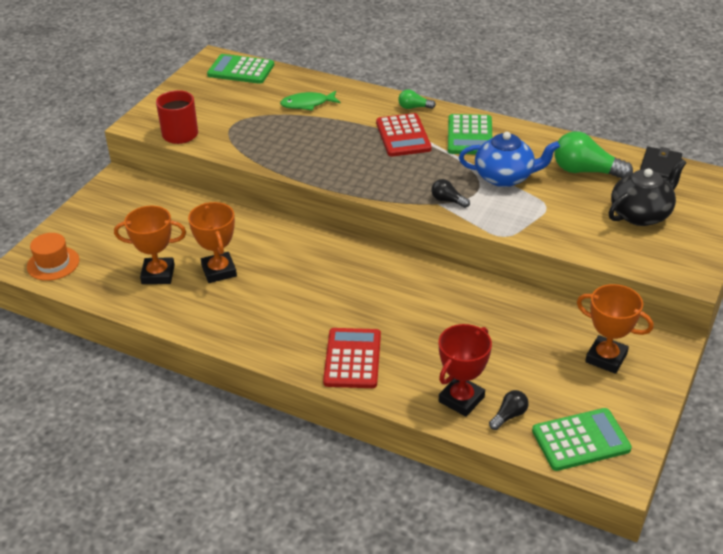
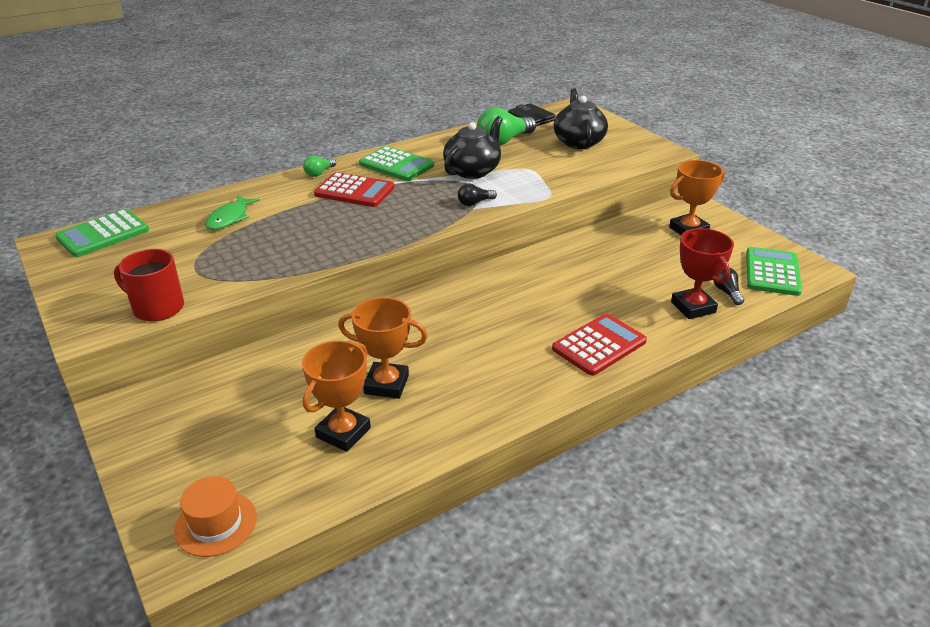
camera: 60 degrees left, 5 degrees down
red calculator [323,328,381,388] -> red calculator turned 105 degrees clockwise [552,314,647,376]
blue teapot [459,132,560,187] -> black teapot [443,116,503,179]

